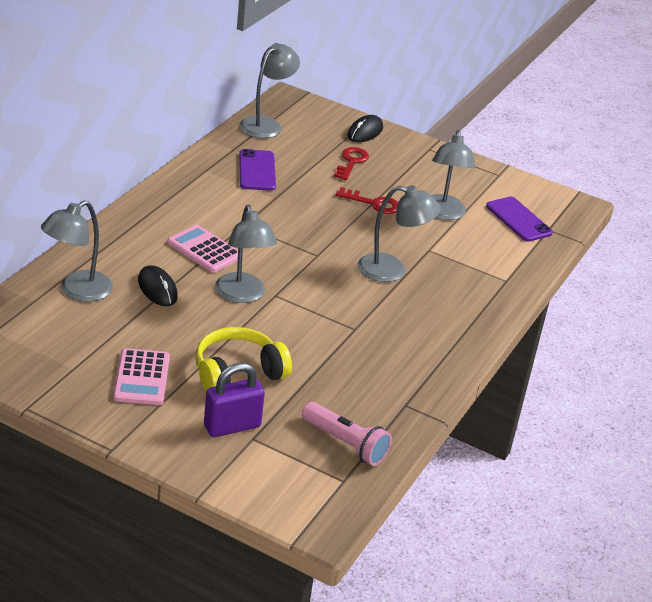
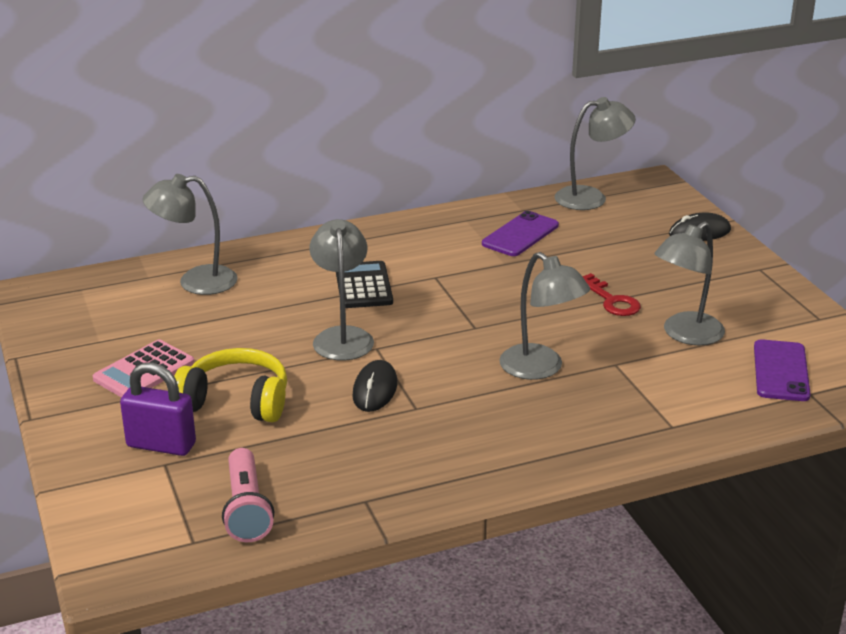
camera: 45 degrees right, 5 degrees down
black mouse [138,265,178,306] -> black mouse moved to [353,360,397,412]
pink calculator [167,225,243,273] -> black calculator [336,261,393,308]
grey lamp [215,205,277,303] -> grey lamp turned 150 degrees clockwise [309,219,374,361]
red key [334,147,369,180] -> none

